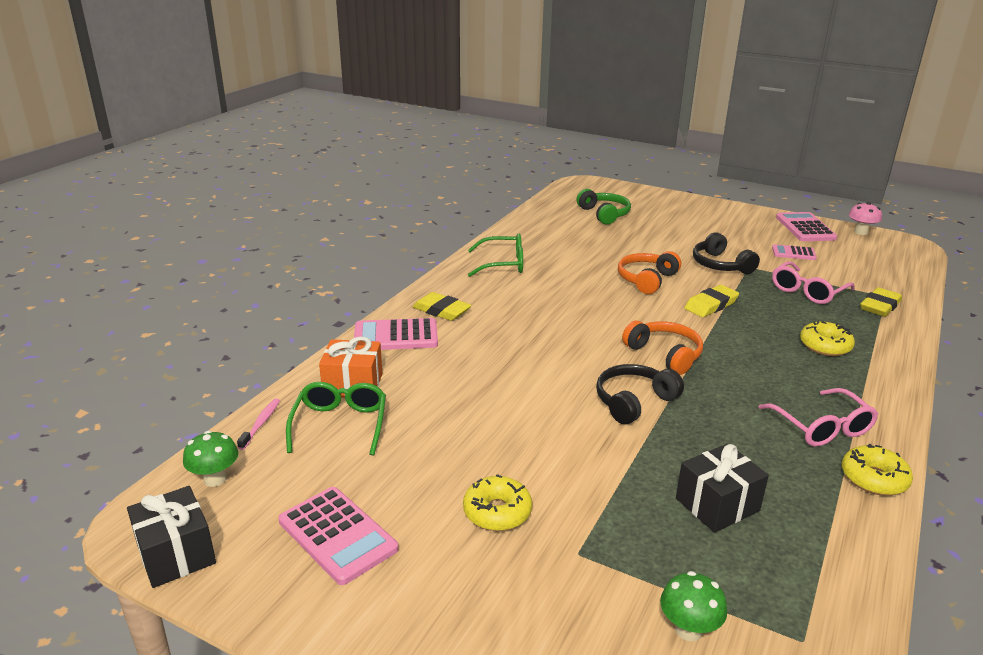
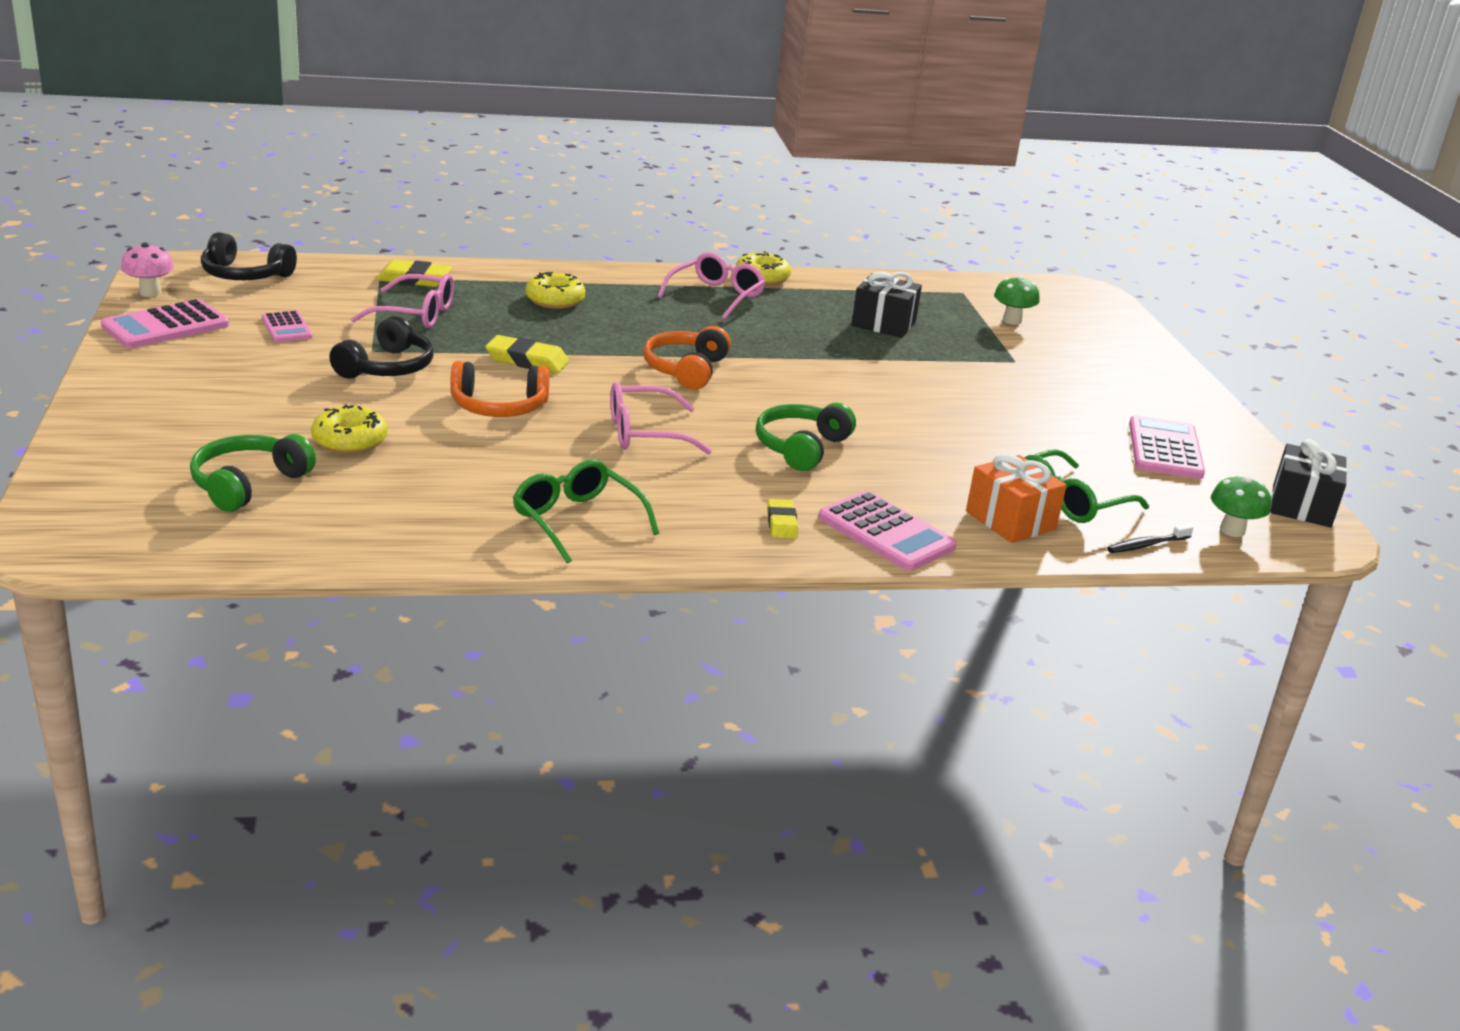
camera: 130 degrees left, 0 degrees up
pink toothbrush [237,399,280,450] -> black toothbrush [1107,524,1193,553]
yellow eraser [413,292,472,321] -> yellow eraser [767,499,798,539], size x0.64
yellow donut [463,474,532,531] -> yellow donut moved to [311,405,388,454]
black headphones [596,364,684,424] -> black headphones moved to [201,232,297,280]
none -> pink glasses [610,382,712,455]
none -> green headphones [756,403,856,471]

